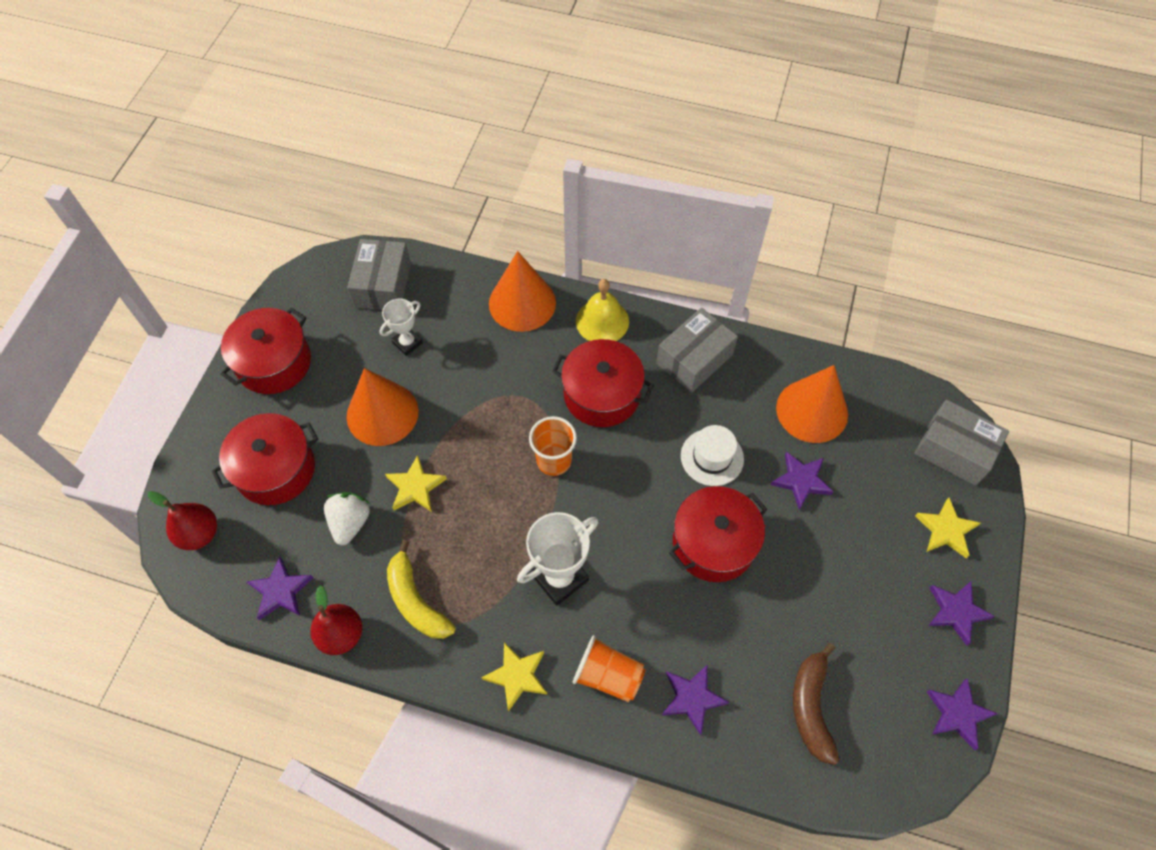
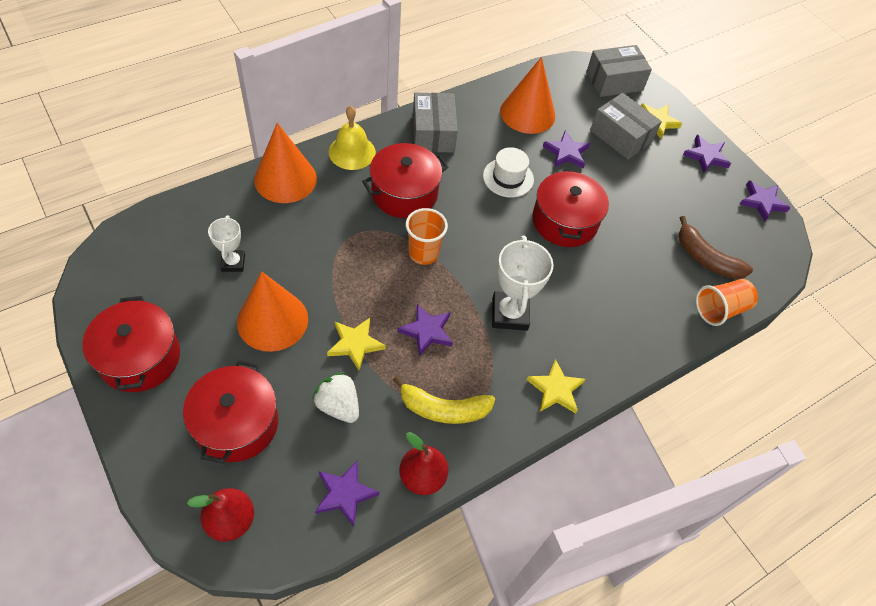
camera: 55 degrees left, 5 degrees down
grey box [347,239,411,310] -> grey box moved to [590,93,662,160]
orange cup [573,635,646,702] -> orange cup moved to [696,279,758,326]
purple star [662,664,729,735] -> purple star moved to [397,304,453,357]

